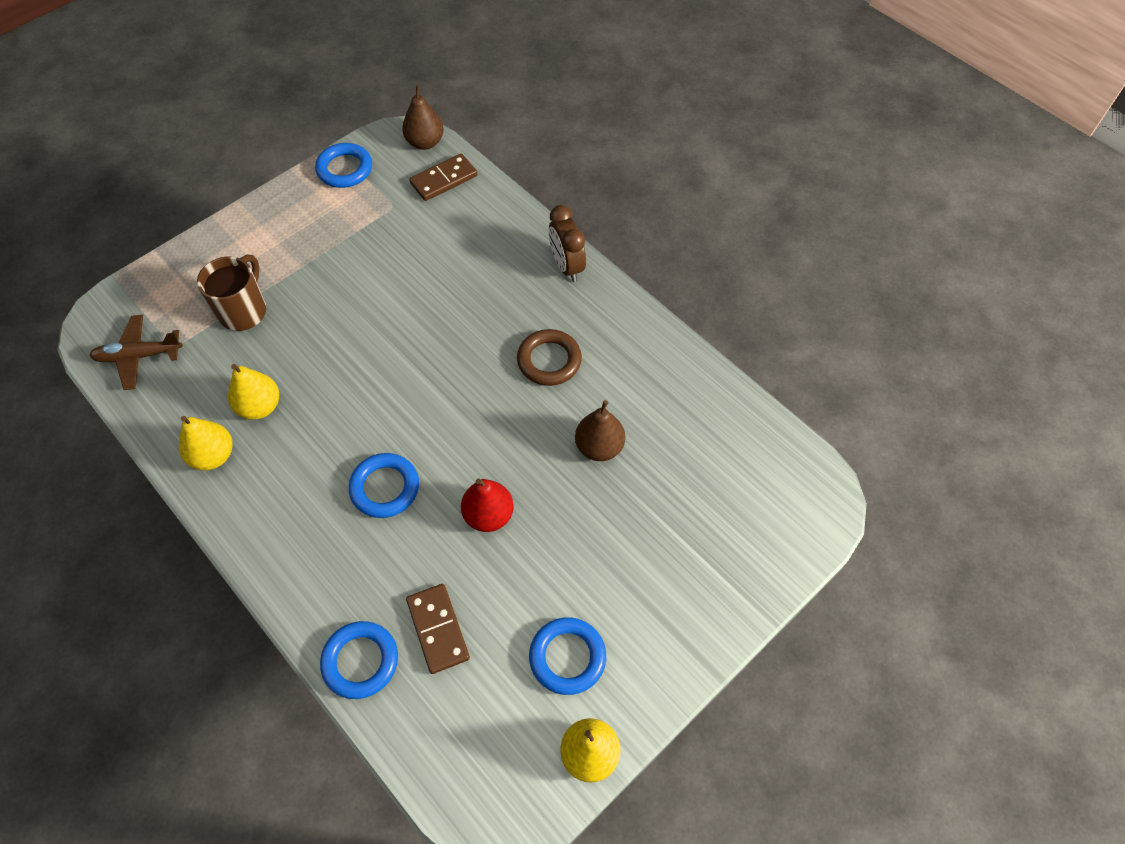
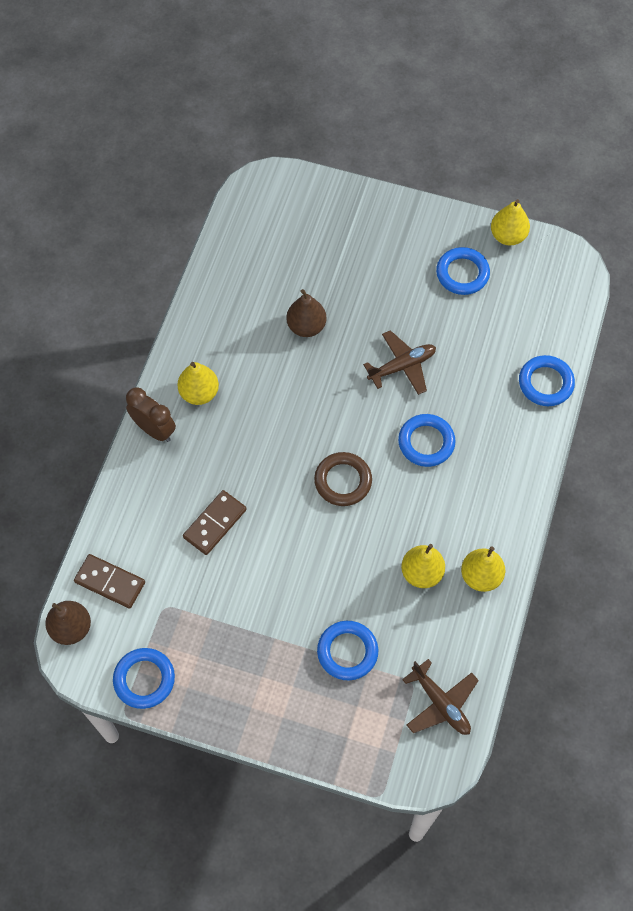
camera: 120 degrees left, 5 degrees up
brown mug [197,254,266,331] -> blue ring [317,621,378,680]
brown domino [406,584,470,674] -> brown domino moved to [183,490,247,555]
red pear [461,478,514,532] -> brown plane [363,330,436,395]
brown ring [517,329,582,386] -> brown ring moved to [314,452,372,506]
brown clock [549,205,586,282] -> brown clock turned 90 degrees counterclockwise [126,387,176,442]
none -> yellow pear [177,362,219,405]

